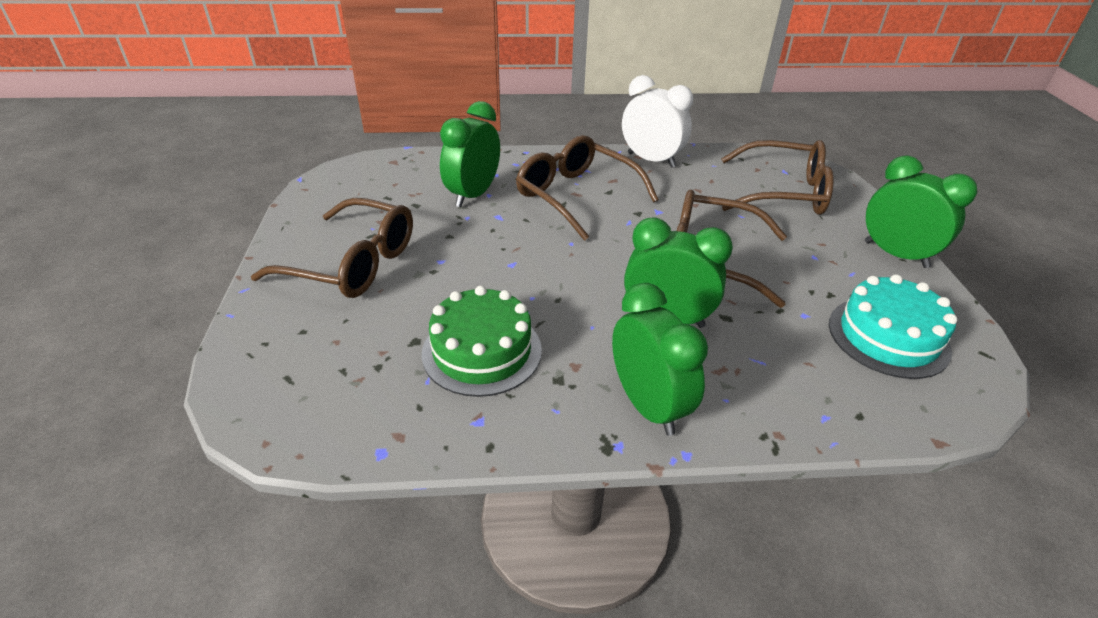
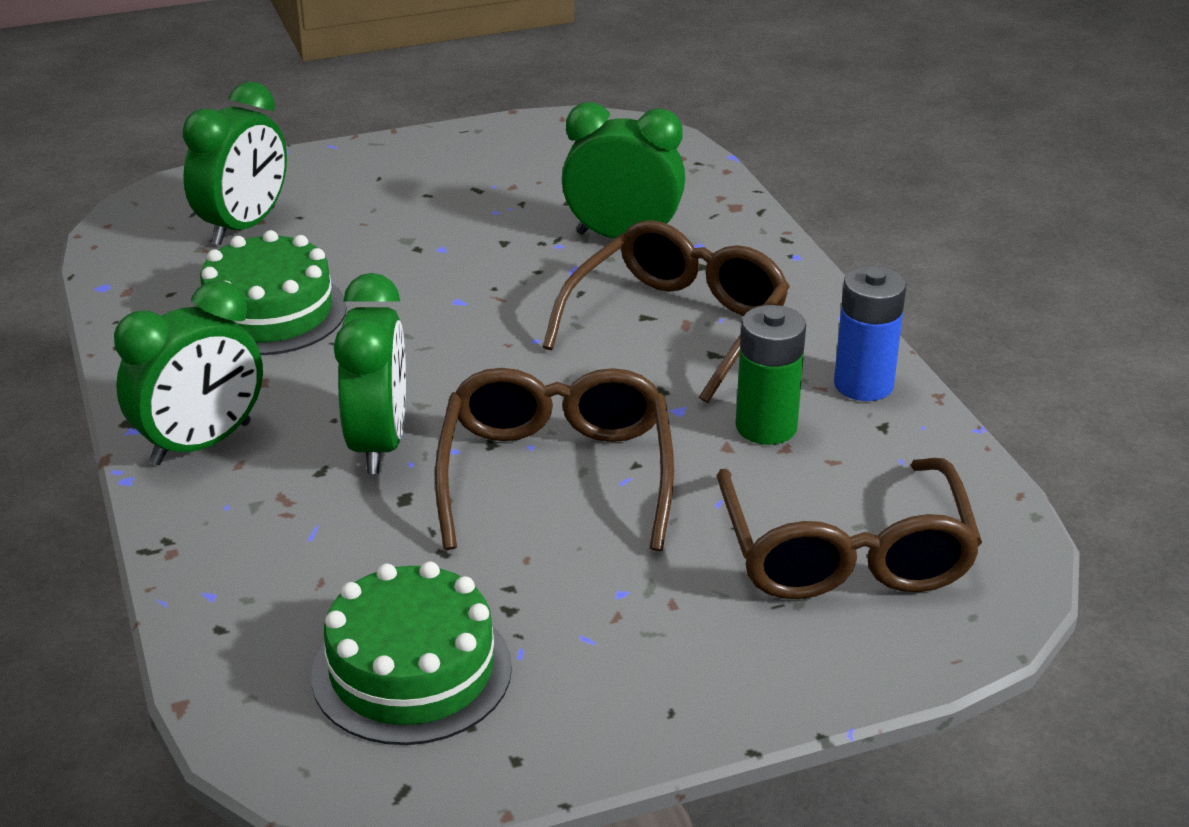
camera: 75 degrees right, 5 degrees down
brown glasses [251,198,413,298] -> none
white clock [622,75,693,168] -> blue battery [834,266,907,401]
turquoise cake [829,274,957,379] -> green cake [311,561,512,745]
green clock [865,155,977,268] -> green clock moved to [183,81,287,245]
none -> green battery [736,305,806,445]

